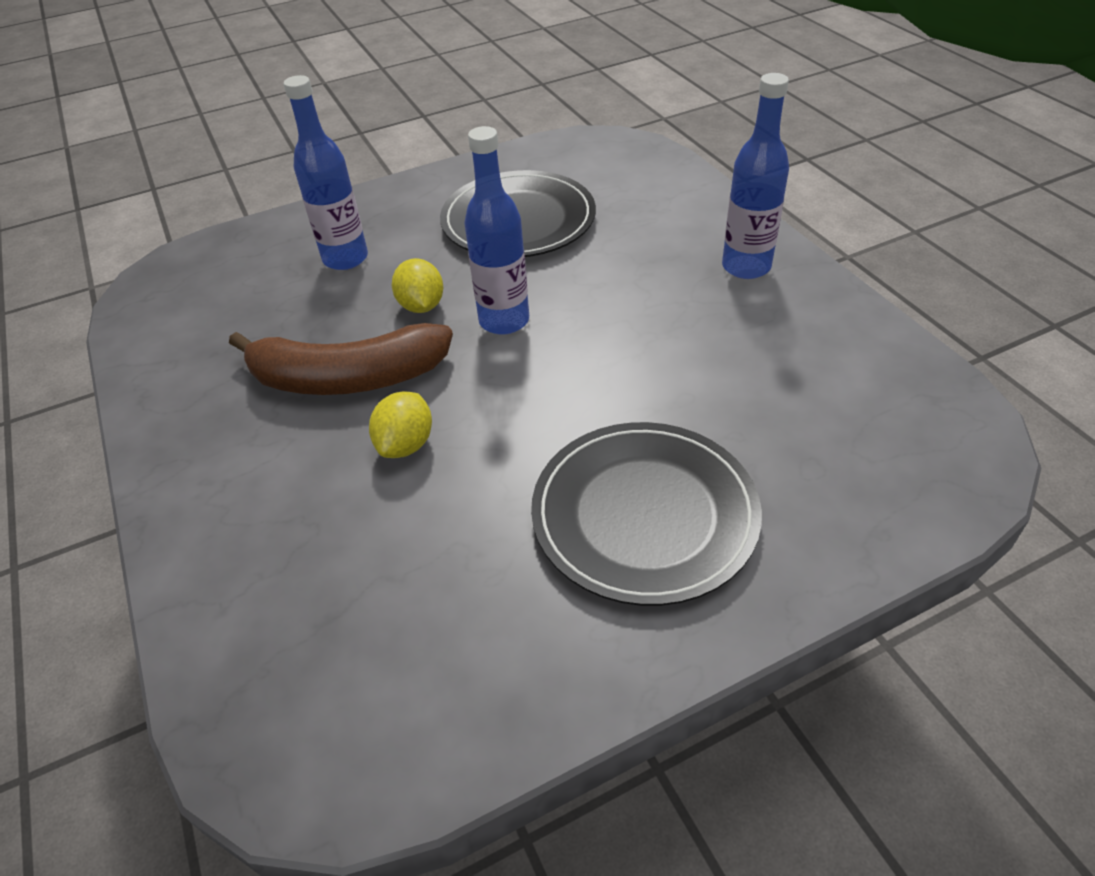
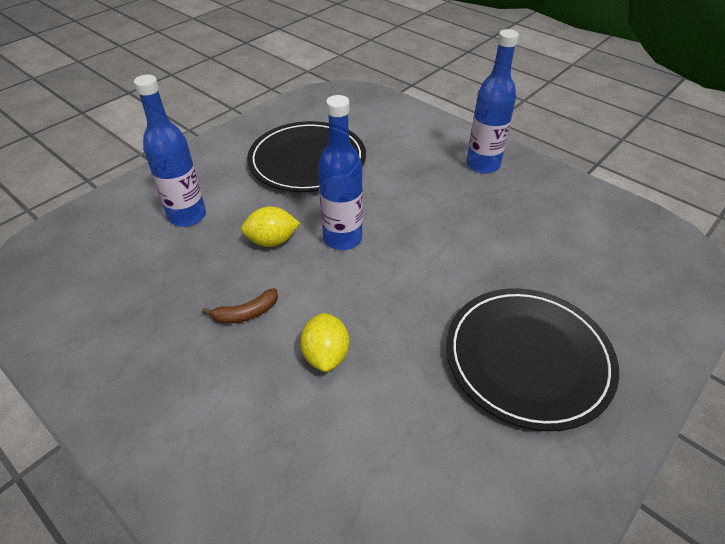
camera: 25 degrees left, 0 degrees up
brown banana [229,323,453,395] -> brown banana [202,288,278,324], size x0.41
yellow lemon [392,258,443,313] -> yellow lemon turned 60 degrees counterclockwise [241,206,300,247]

